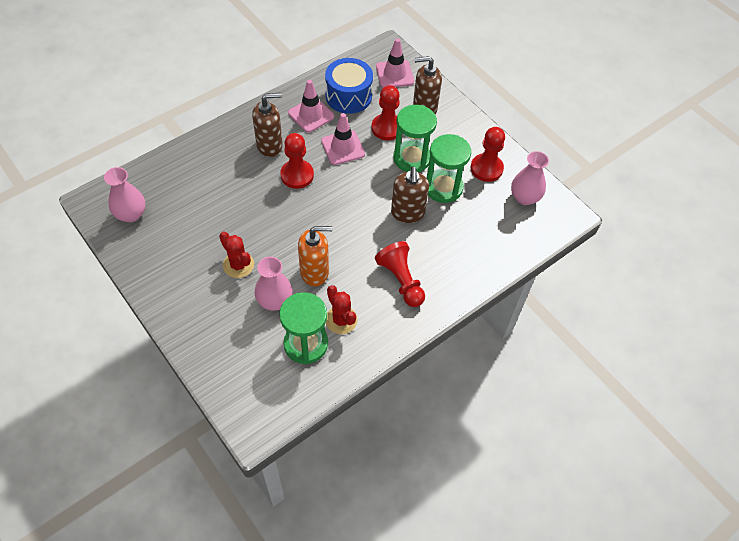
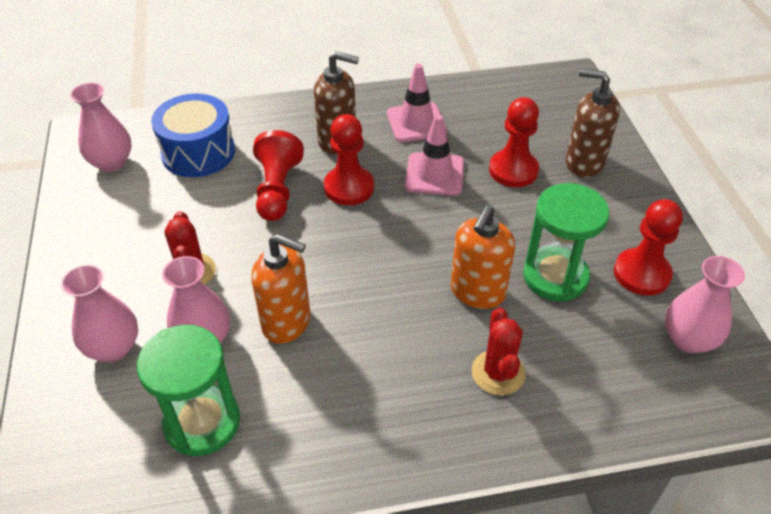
camera: 30 degrees right, 10 degrees down
blue drum [325,58,373,114] -> blue drum moved to [151,93,235,177]
red cactus [326,285,358,334] -> red cactus moved to [472,307,526,395]
red pawn [375,241,425,307] -> red pawn moved to [253,130,304,221]
pink traffic cone [376,38,414,88] -> none
brown soap dispenser [391,166,429,223] -> orange soap dispenser [451,205,515,309]
green hourglass [393,105,437,172] -> none
none -> pink vase [61,264,138,362]

